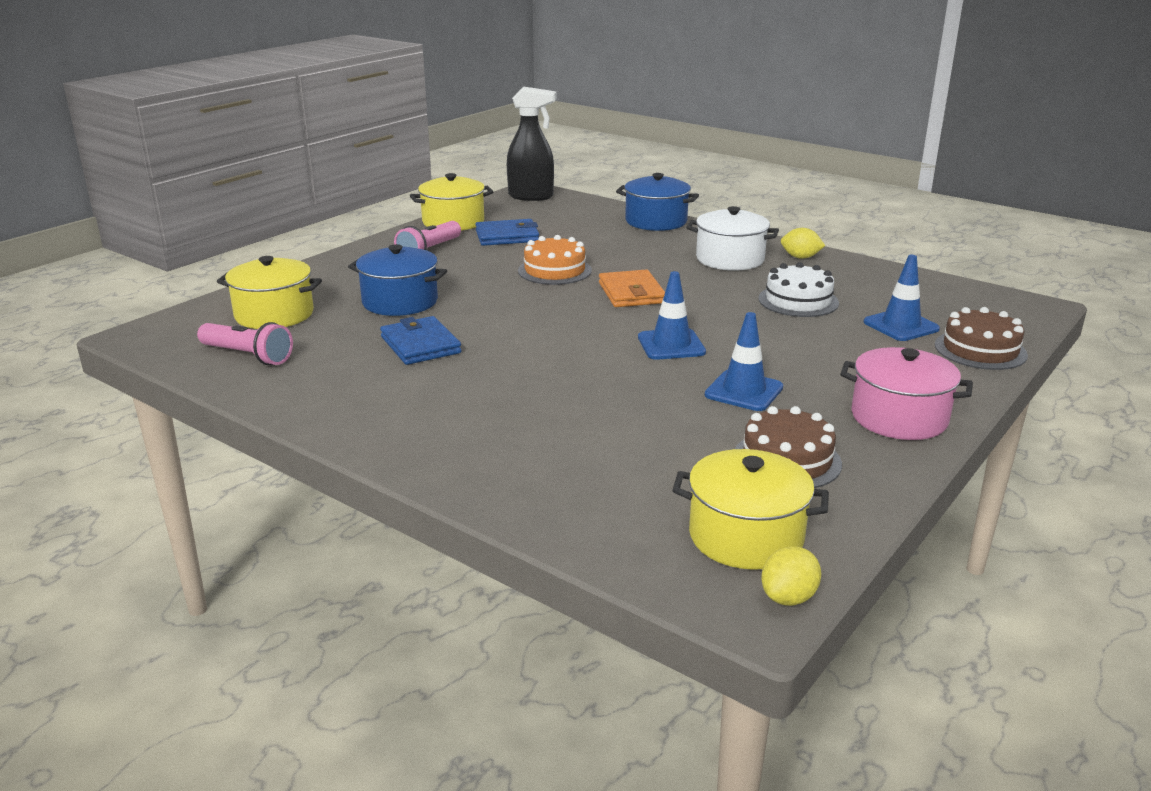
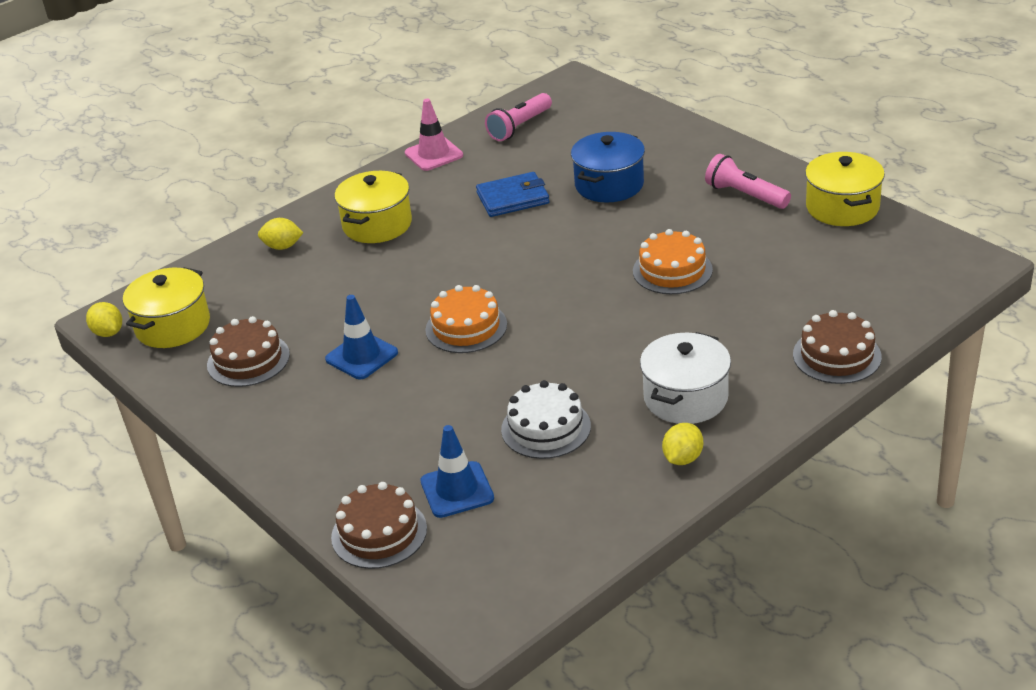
camera: 105 degrees right, 10 degrees up
yellow pot [217,256,322,329] -> yellow pot moved to [335,171,412,243]
blue wallet [475,219,539,246] -> none
black spray bottle [507,87,557,201] -> none
orange wallet [599,269,665,307] -> none
blue pot [616,173,699,231] -> brown cake [793,310,882,384]
blue traffic cone [638,271,706,360] -> orange cake [425,285,507,353]
pink pot [840,347,973,440] -> none
none -> yellow lemon [258,218,303,250]
none -> pink traffic cone [405,99,463,171]

